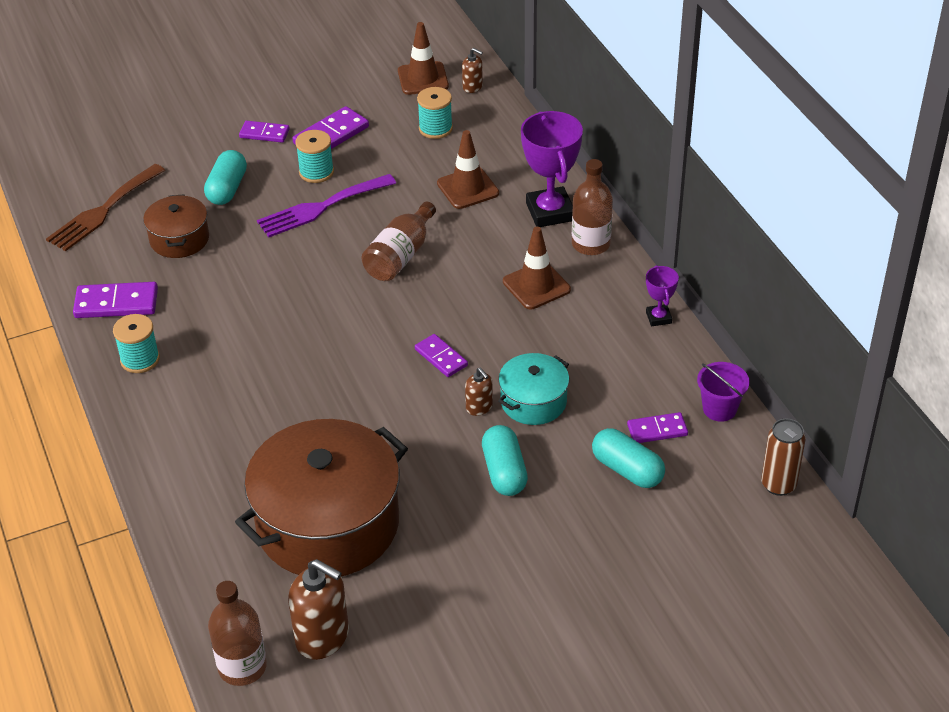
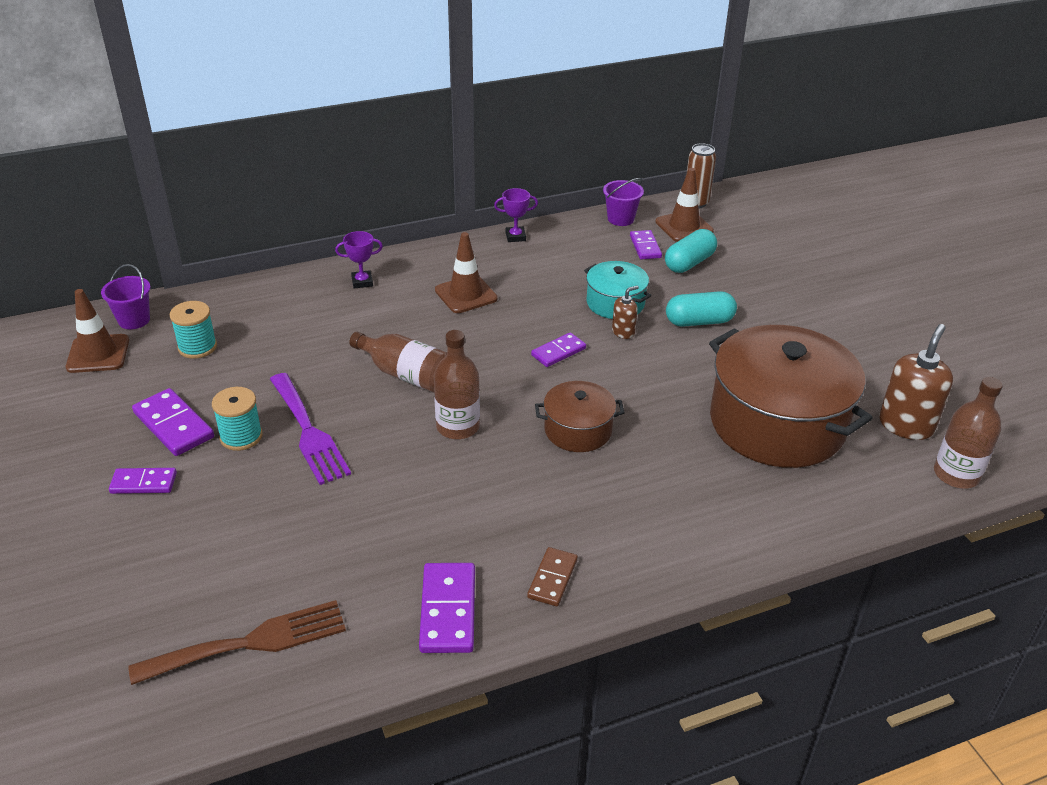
camera: 90 degrees left, 5 degrees down
brown fork [46,164,165,251] -> brown fork turned 60 degrees counterclockwise [128,600,346,685]
turquoise spool [113,314,160,373] -> brown domino [527,547,578,606]
brown pot [143,194,209,258] -> brown pot moved to [535,381,625,452]
turquoise capsule [204,150,247,205] -> none
purple domino [239,121,290,143] -> purple domino turned 75 degrees clockwise [109,468,177,494]
brown traffic cone [437,130,499,209] -> brown traffic cone moved to [655,168,714,242]
brown soap dispenser [462,48,483,93] -> purple bucket [101,264,150,329]
purple trophy [521,111,583,227] -> purple trophy [335,231,383,288], size x0.50
brown bottle [572,159,613,255] -> brown bottle moved to [434,330,480,440]

